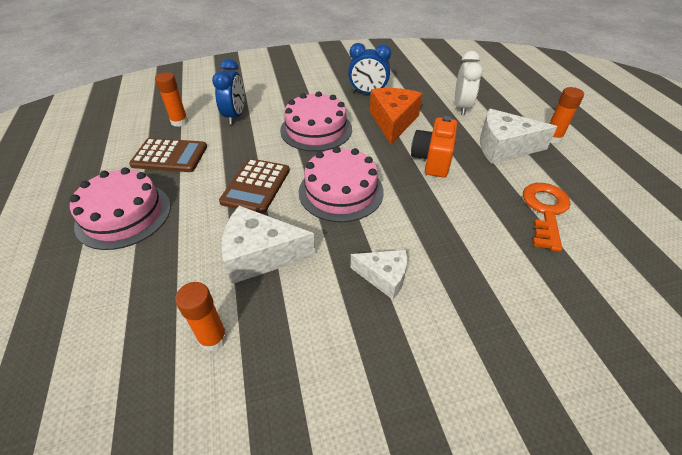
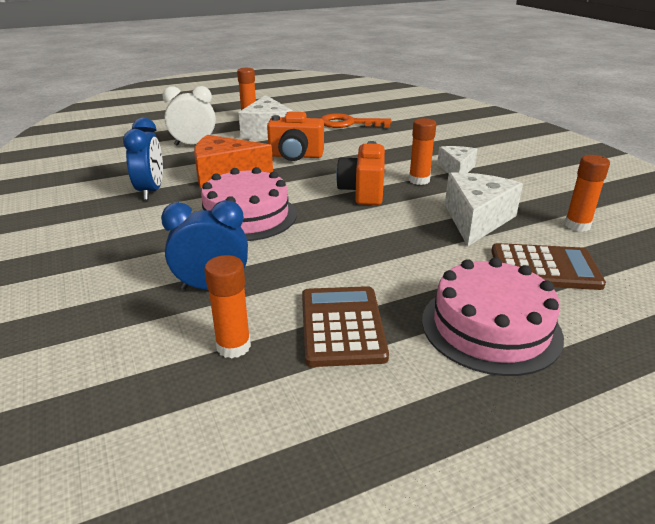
camera: 100 degrees left, 15 degrees down
brown calculator [219,158,290,214] -> brown calculator moved to [491,243,606,290]
white cheese [221,206,316,284] -> white cheese turned 150 degrees counterclockwise [445,172,523,246]
pink cake [299,146,384,222] -> orange camera [336,141,385,205]
none -> orange glue stick [409,118,436,185]

